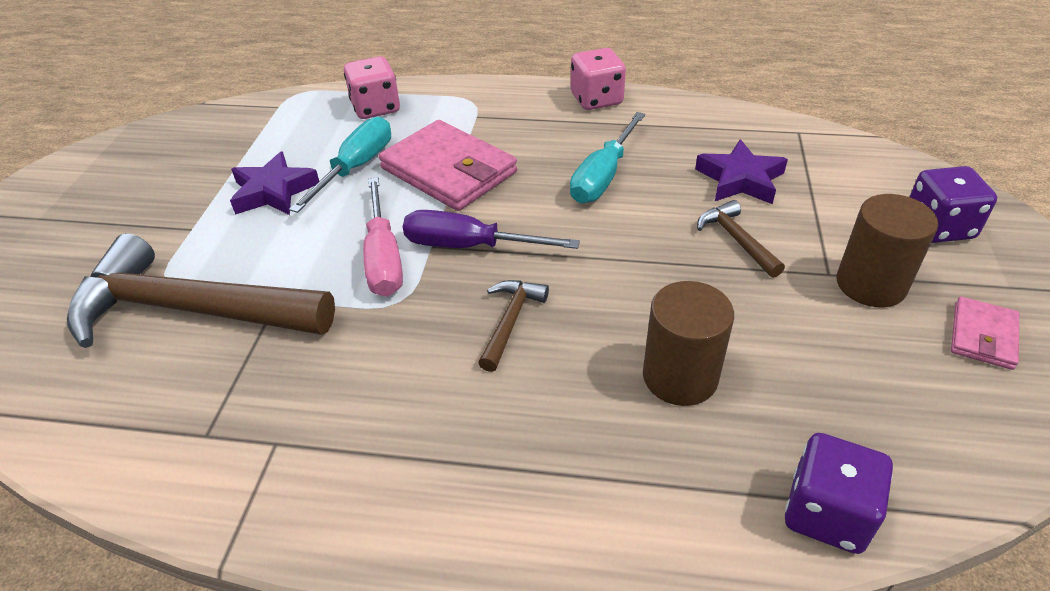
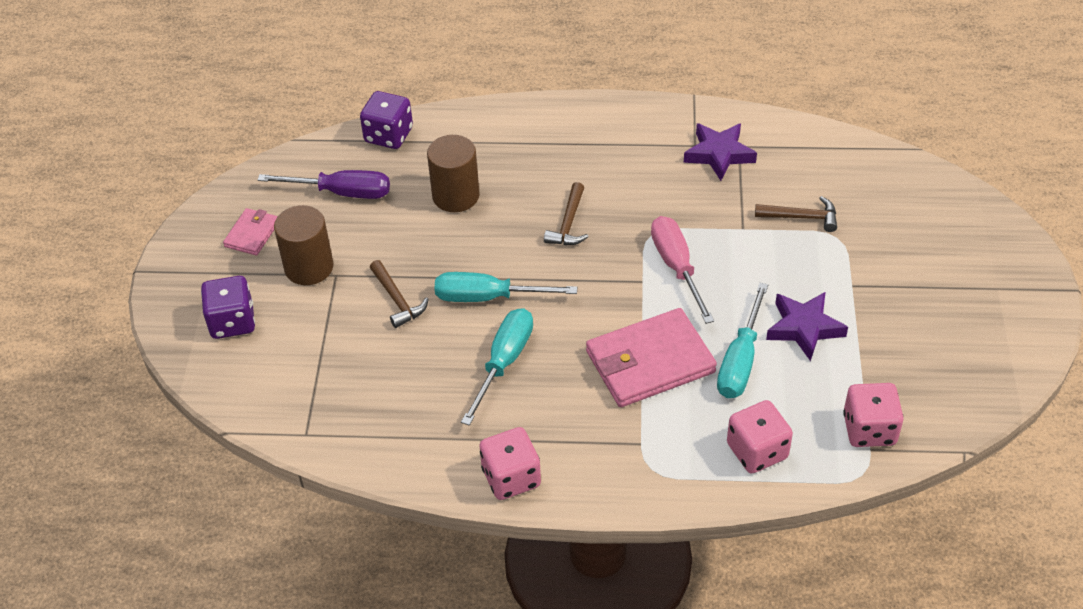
camera: 175 degrees right, 5 degrees up
brown hammer [67,234,335,348] -> brown hammer [755,196,837,232], size x0.43
pink wallet [379,120,517,211] -> pink wallet turned 60 degrees counterclockwise [586,308,717,407]
purple screwdriver [403,210,580,249] -> purple screwdriver moved to [258,170,390,199]
purple star [695,139,788,204] -> purple star moved to [684,123,757,181]
none -> turquoise screwdriver [435,272,577,302]
none -> pink dice [843,383,904,447]

